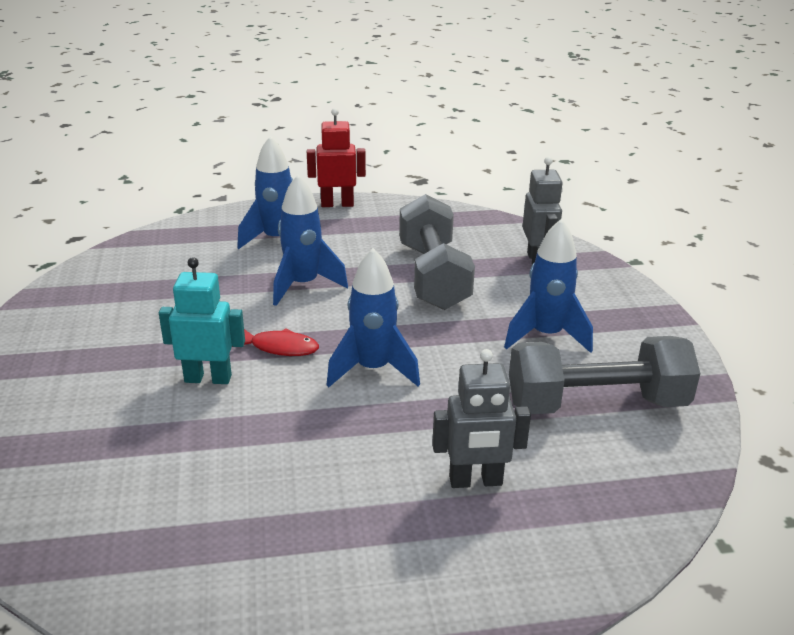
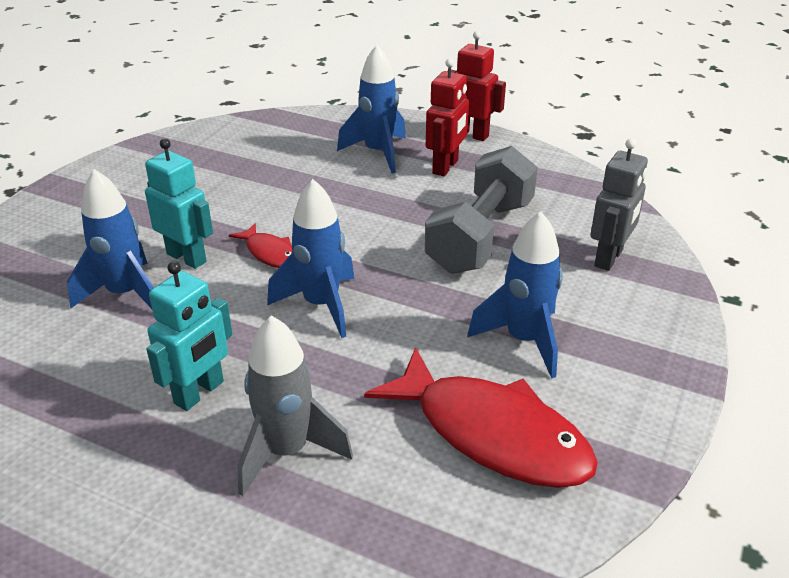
camera: 35 degrees right, 5 degrees up
blue rocket [273,175,348,306] -> blue rocket moved to [67,169,154,309]
grey robot [432,349,531,488] -> grey rocket [238,315,353,496]
grey dumbbell [509,336,701,414] -> red fish [364,347,598,488]
none -> turquoise robot [147,261,232,411]
none -> red robot [426,58,469,176]

